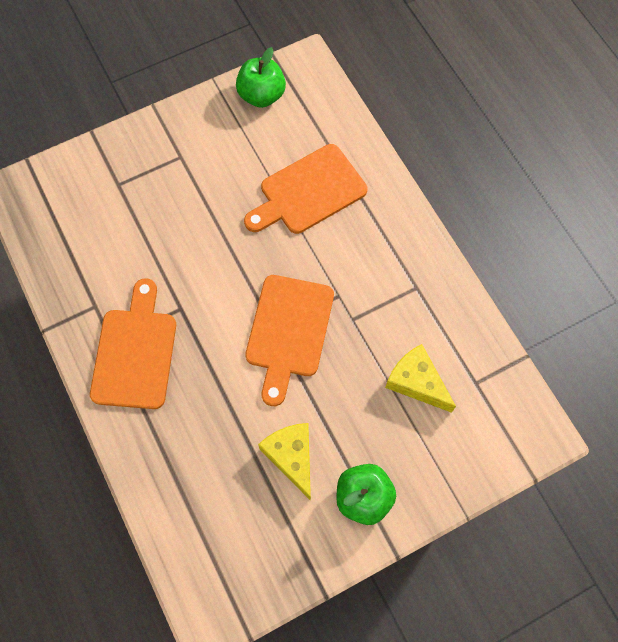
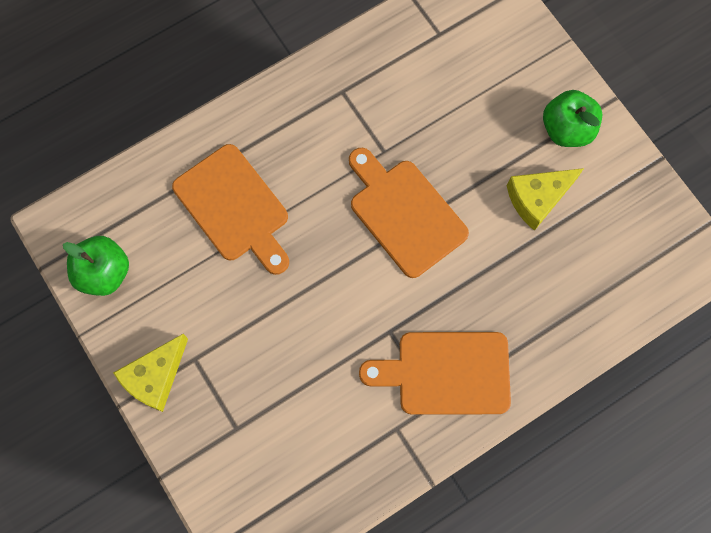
camera: 95 degrees left, 5 degrees up
orange cutting board [245,275,334,406] -> orange cutting board turned 135 degrees counterclockwise [349,148,469,278]
yellow cheese [385,344,456,413] -> yellow cheese moved to [113,334,188,412]

